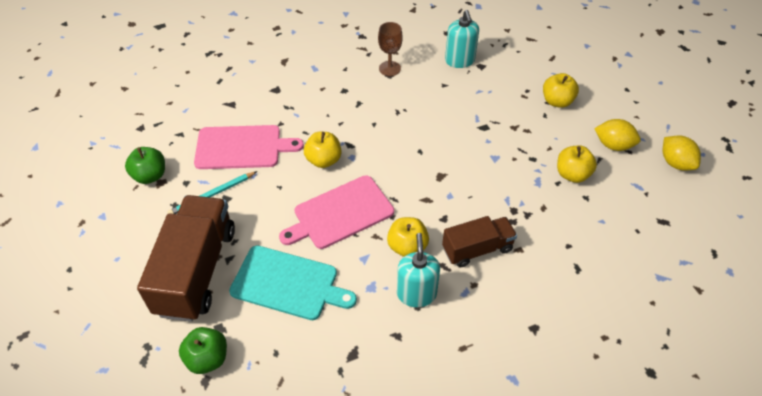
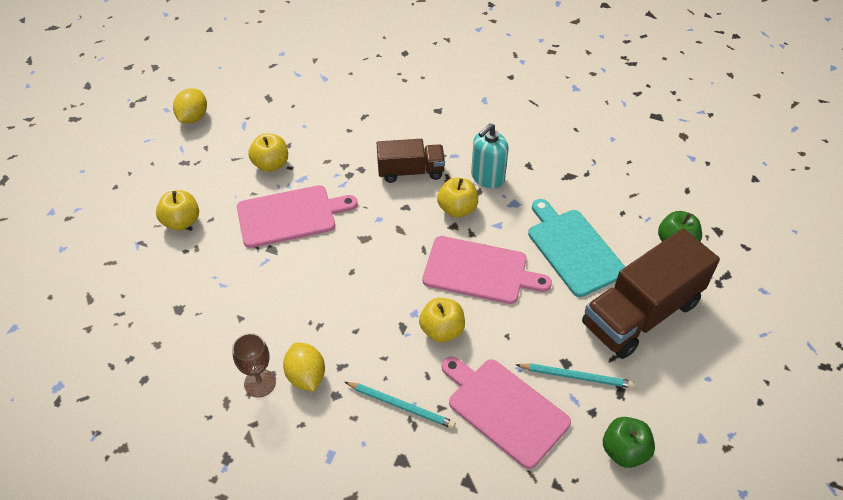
camera: 135 degrees left, 0 degrees up
brown truck [442,216,517,267] -> brown truck turned 150 degrees clockwise [377,139,445,183]
turquoise soap dispenser [445,10,479,68] -> none
yellow lemon [594,119,641,151] -> yellow lemon moved to [283,342,325,392]
none -> pink cutting board [237,185,358,248]
none -> turquoise pencil [345,382,456,429]

